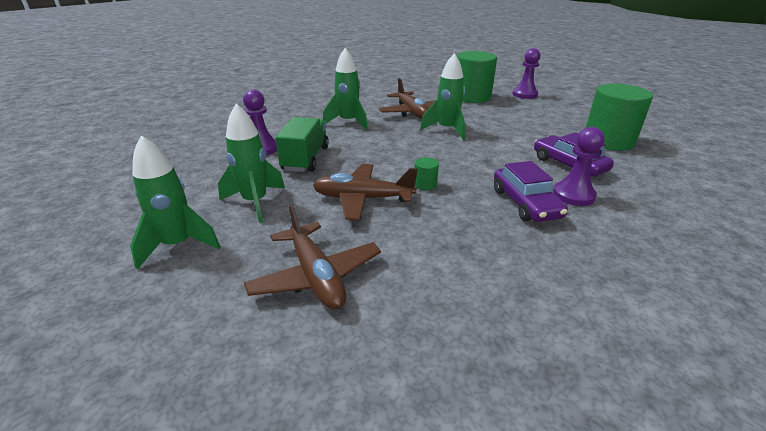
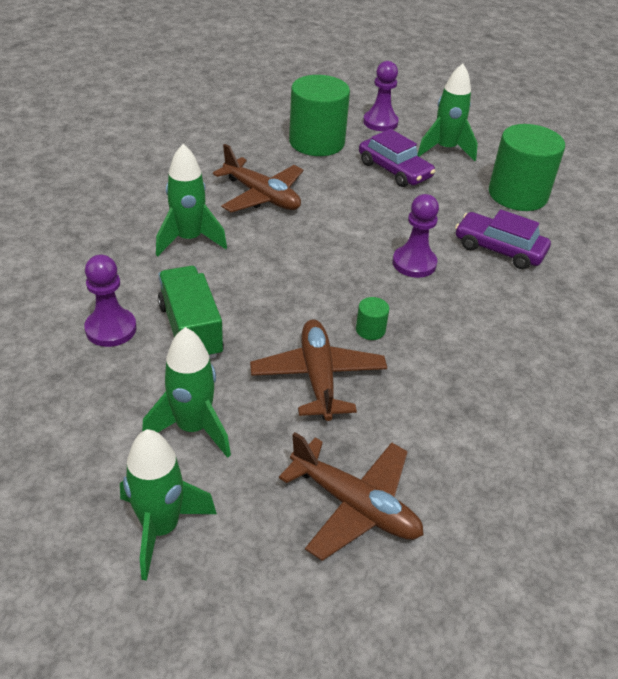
camera: 30 degrees left, 10 degrees up
brown plane [313,164,418,220] -> brown plane turned 105 degrees clockwise [250,319,387,421]
green rocket [420,53,466,140] -> green rocket moved to [418,64,478,161]
purple car [494,161,568,222] -> purple car moved to [359,129,435,187]
purple pawn [553,127,605,206] -> purple pawn moved to [393,194,439,278]

